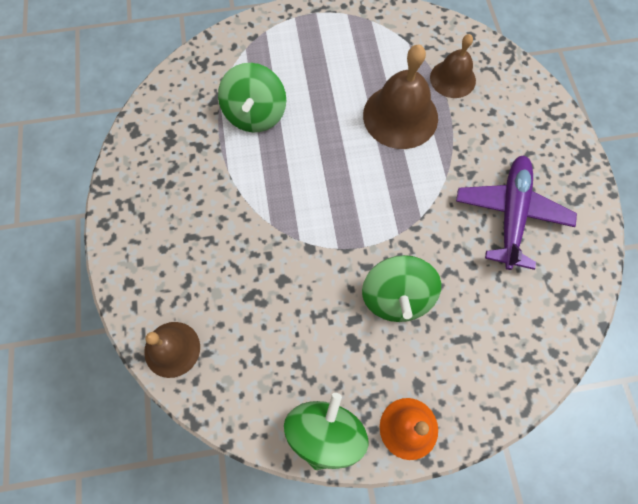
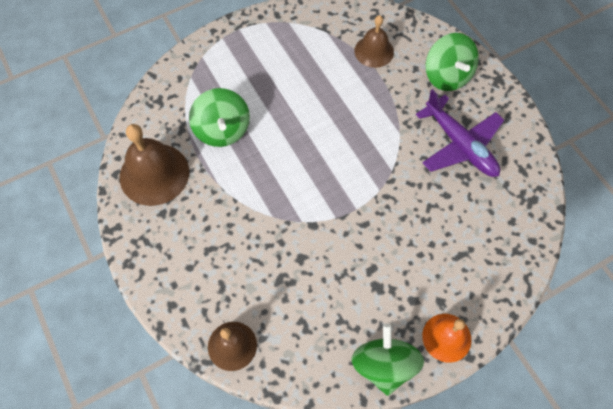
camera: 20 degrees left, 5 degrees down
green spinning top [362,255,441,322] -> green spinning top moved to [426,33,479,91]
brown bell [363,44,438,149] -> brown bell moved to [120,124,189,206]
purple plane [456,156,577,270] -> purple plane turned 150 degrees clockwise [415,89,504,177]

